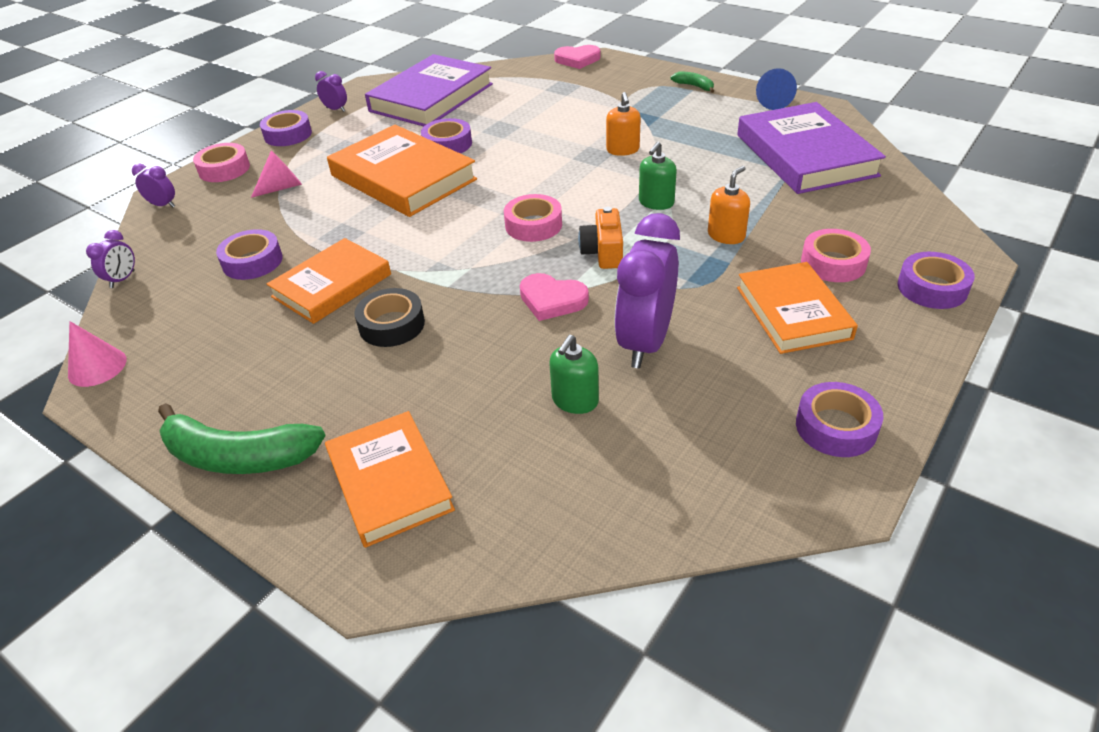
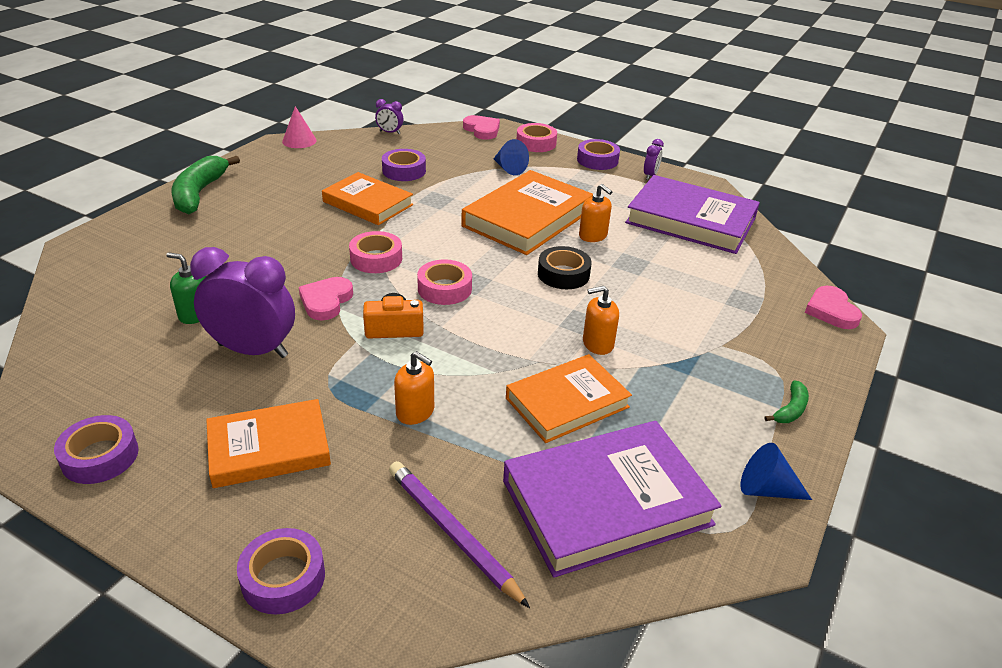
camera: 80 degrees right, 5 degrees down
purple clock [132,164,175,207] -> pink heart [463,115,500,140]
pink cone [251,150,302,198] -> blue cone [493,139,529,175]
orange book [325,411,455,548] -> orange book moved to [506,354,632,443]
black tape [354,288,425,347] -> black tape moved to [538,246,592,289]
purple tape [421,118,472,153] -> orange soap dispenser [579,184,612,242]
green soap dispenser [639,142,677,210] -> none
pink tape [801,229,871,282] -> pink tape moved to [349,231,402,273]
none -> purple pencil [389,461,530,608]

